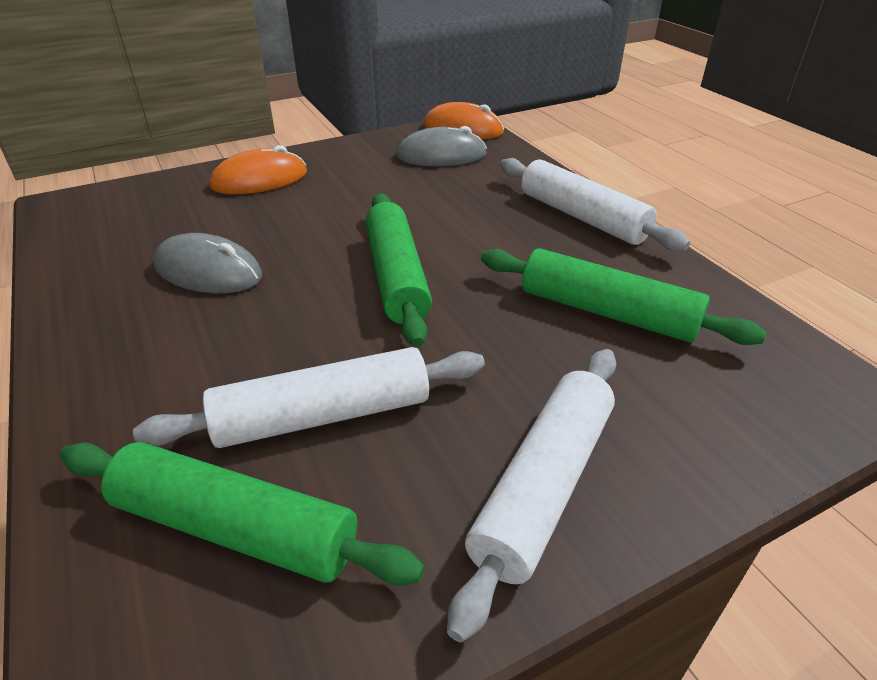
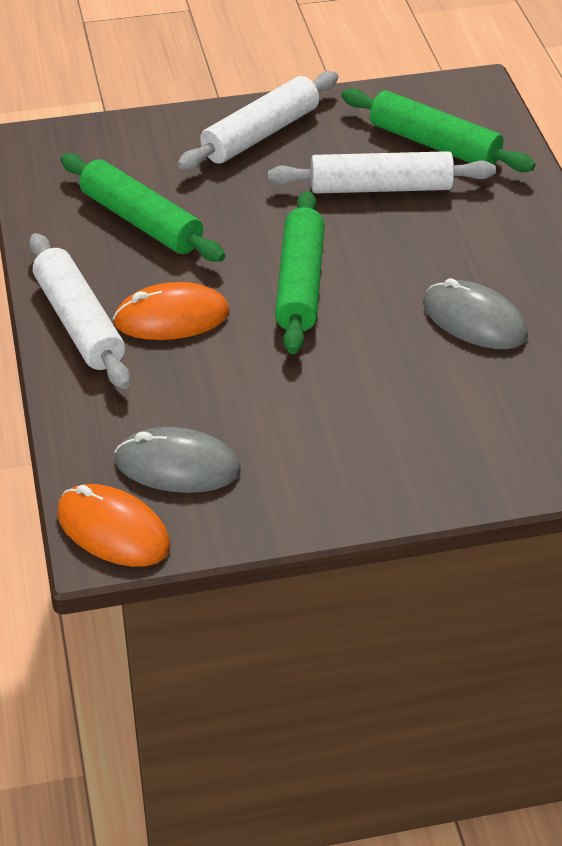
camera: 165 degrees left, 5 degrees up
orange mouse [210,145,307,194] -> orange mouse moved to [113,282,230,340]

